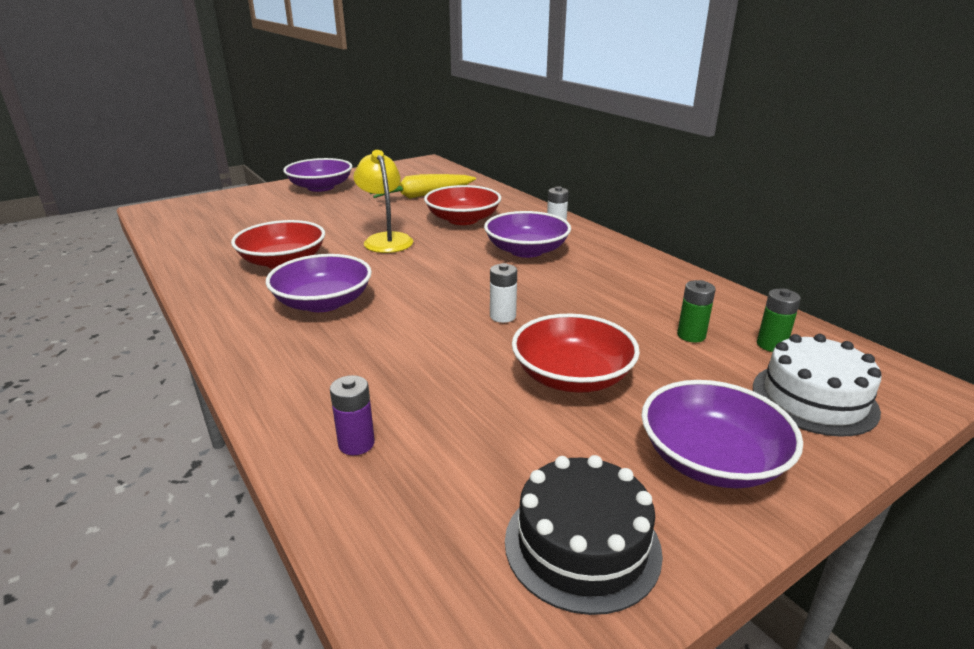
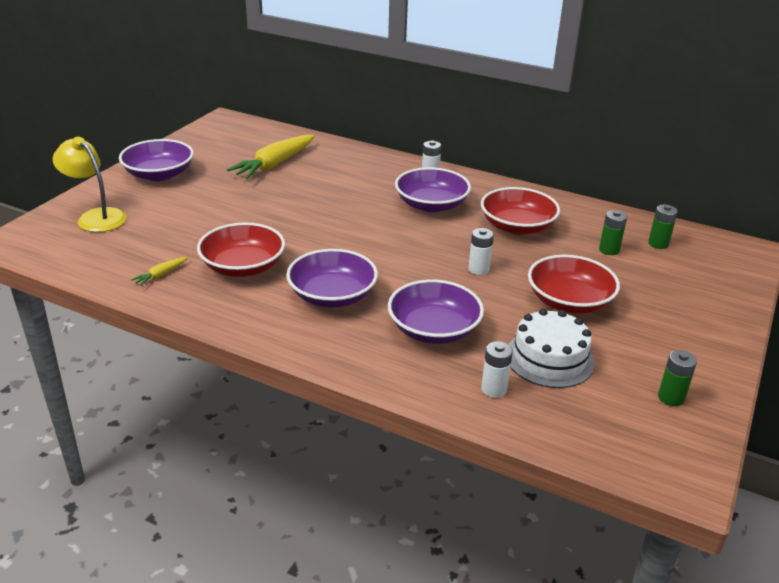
camera: 30 degrees left, 5 degrees up
purple battery [330,375,375,455] -> white battery [481,341,513,398]
yellow lamp [353,150,413,253] -> yellow lamp moved to [53,137,127,232]
red bowl [424,185,501,225] -> red bowl moved to [481,187,560,235]
black cake [505,455,663,615] -> green battery [658,350,697,406]
purple bowl [641,380,803,488] -> purple bowl moved to [388,279,484,344]
white cake [753,334,882,437] -> white cake moved to [508,309,595,388]
none -> yellow carrot [131,257,188,286]

